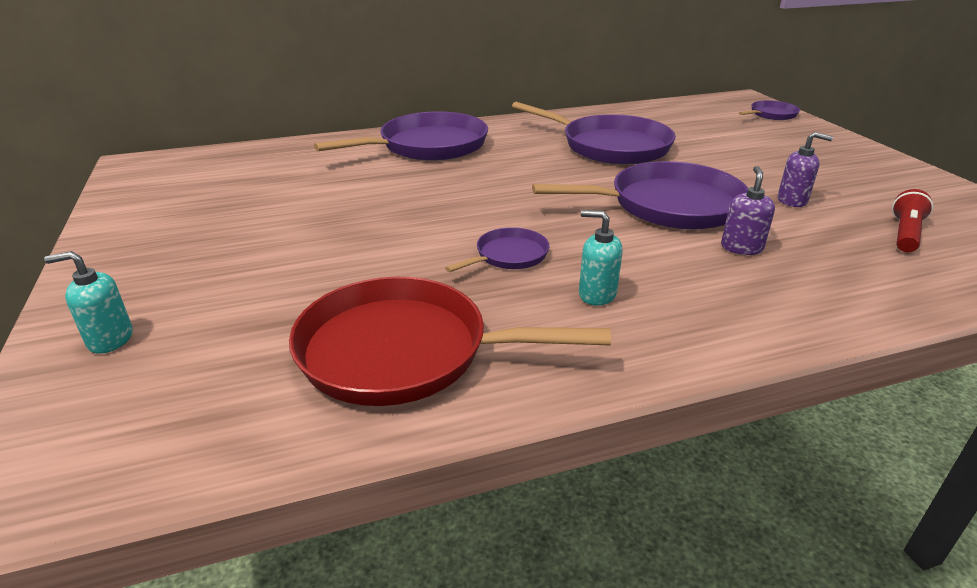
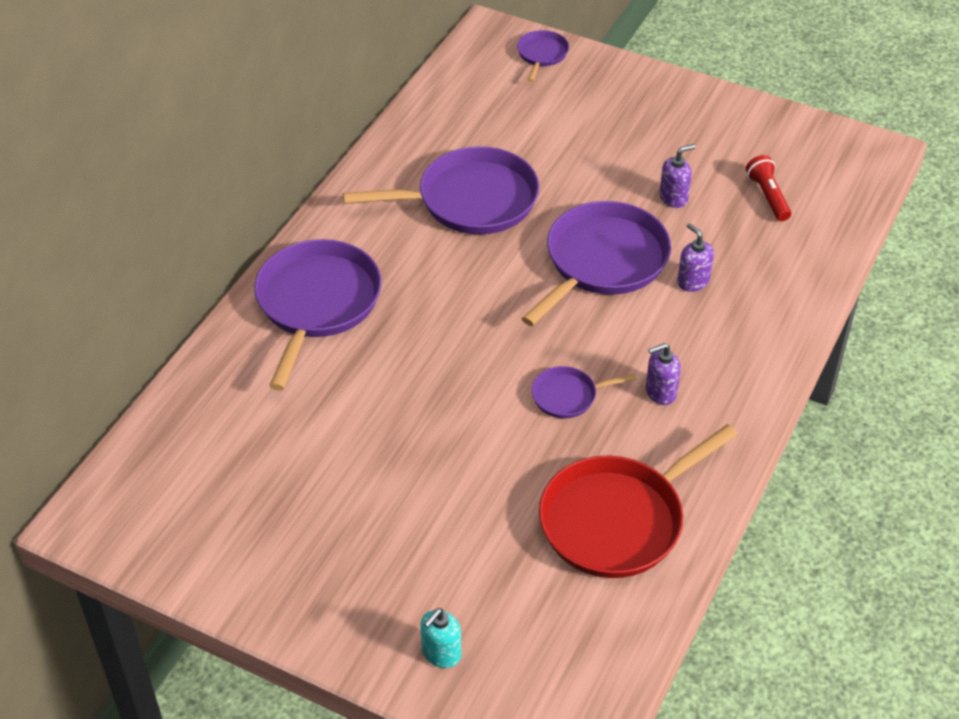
camera: 45 degrees left, 15 degrees up
purple pan [445,227,549,272] -> purple pan turned 105 degrees counterclockwise [531,366,636,418]
turquoise soap dispenser [579,210,622,306] -> purple soap dispenser [646,343,681,405]

